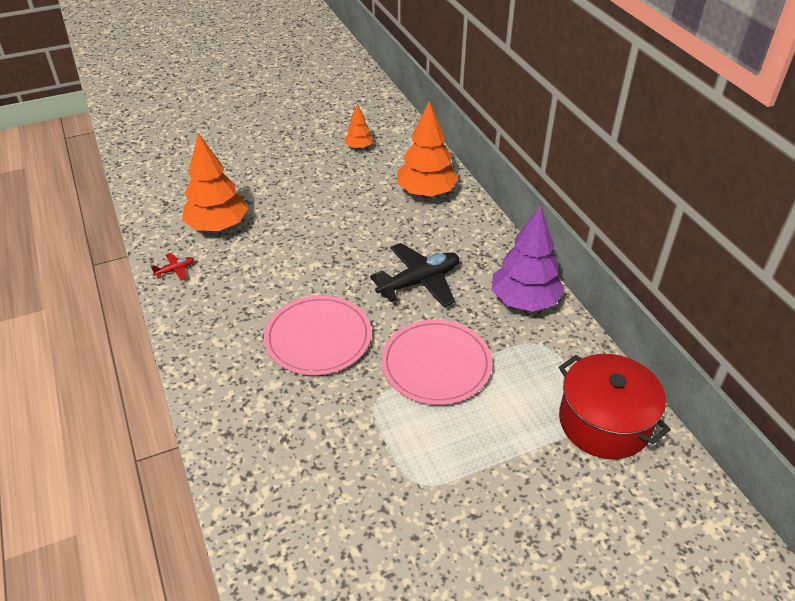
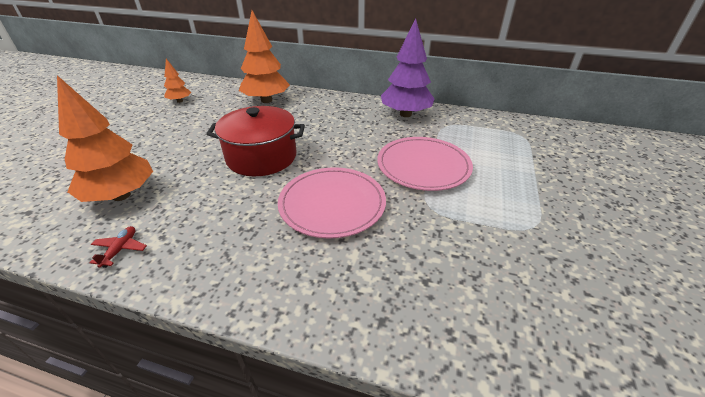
camera: 50 degrees left, 5 degrees down
black plane [370,243,459,307] -> none
red pot [559,354,671,459] -> red pot moved to [206,106,305,176]

